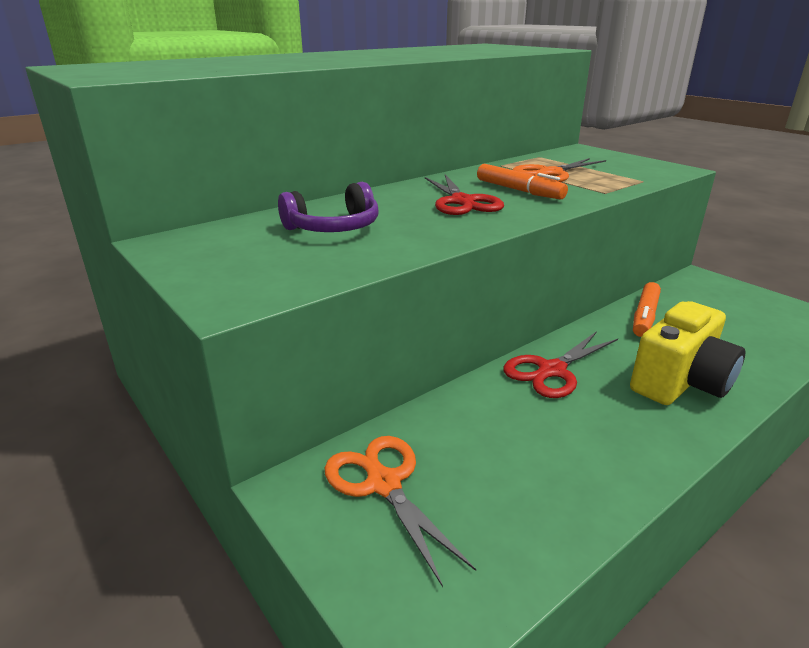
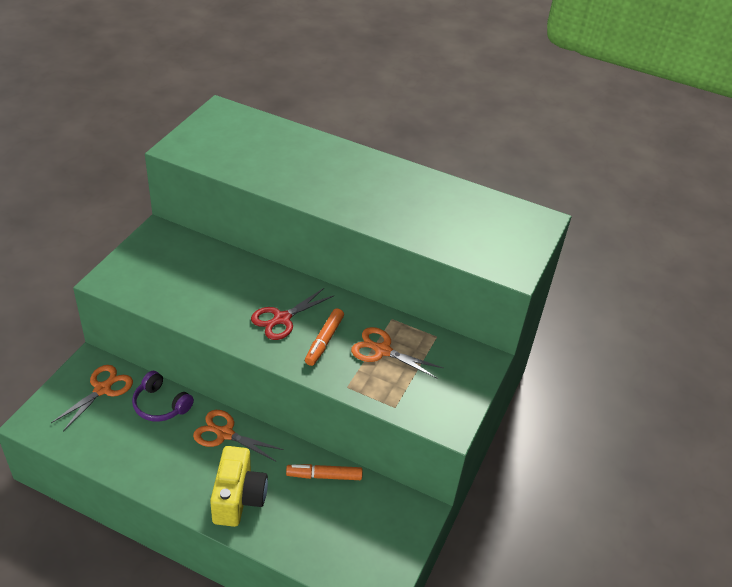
camera: 60 degrees right, 15 degrees up
purple headphones [278,182,379,232] -> purple headphones moved to [132,371,194,422]
red scissors [503,331,618,398] -> orange scissors [193,410,284,461]
yellow camera [630,301,745,405] -> yellow camera turned 105 degrees counterclockwise [210,446,268,527]

